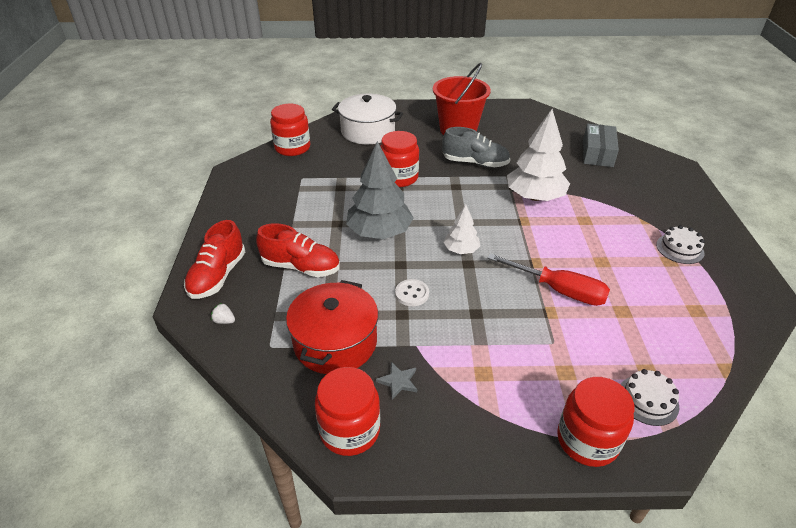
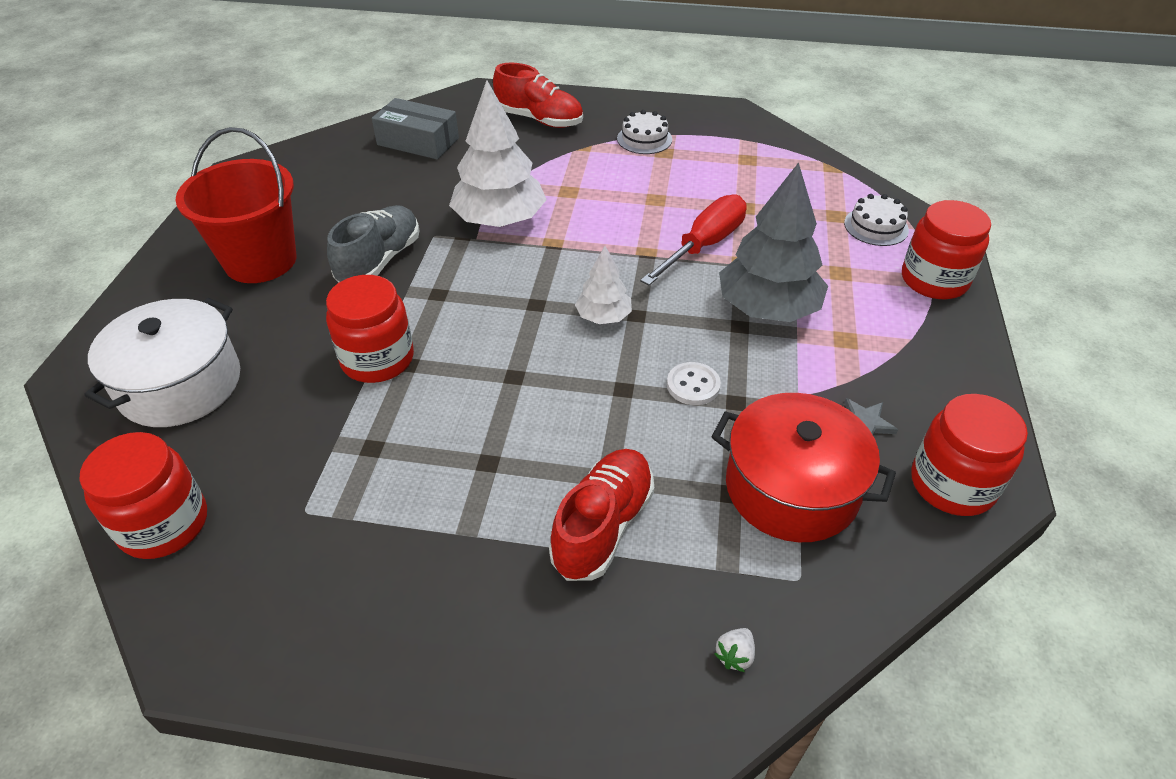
camera: 80 degrees left, 5 degrees up
red shoe [184,220,245,299] -> red shoe moved to [493,62,583,128]
grey tree [346,141,414,239] -> grey tree moved to [719,162,828,322]

